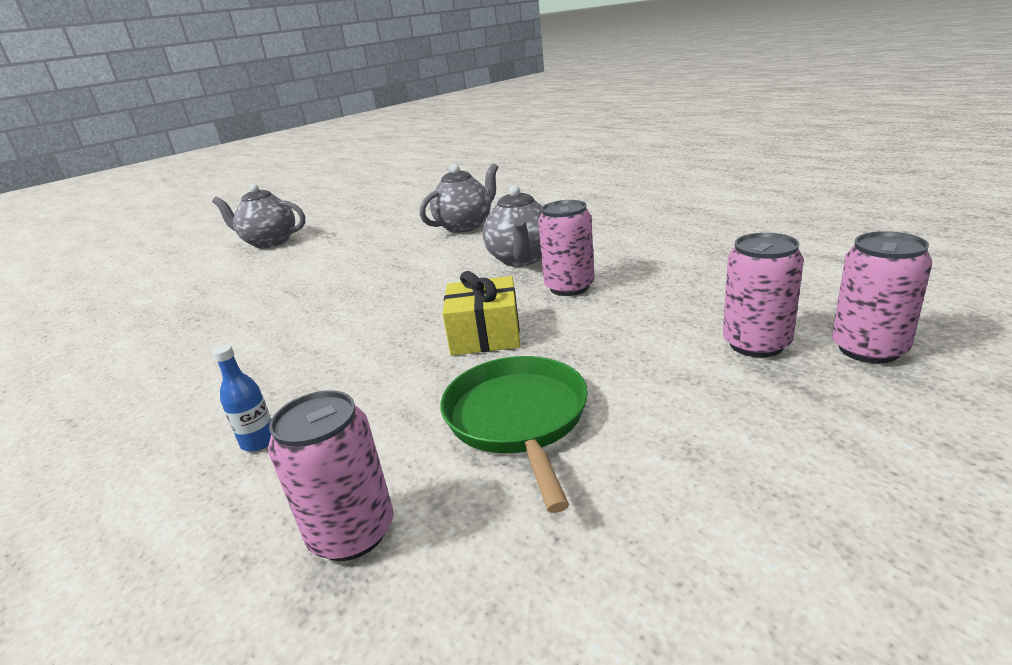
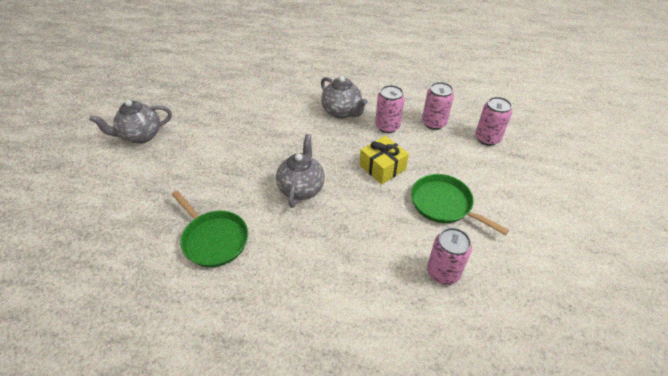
camera: 40 degrees left, 20 degrees up
blue bottle [212,345,271,451] -> none
grey teapot [420,163,498,233] -> grey teapot moved to [276,134,325,208]
pink can [832,231,932,363] -> pink can moved to [422,82,454,130]
none -> green pan [172,191,248,267]

